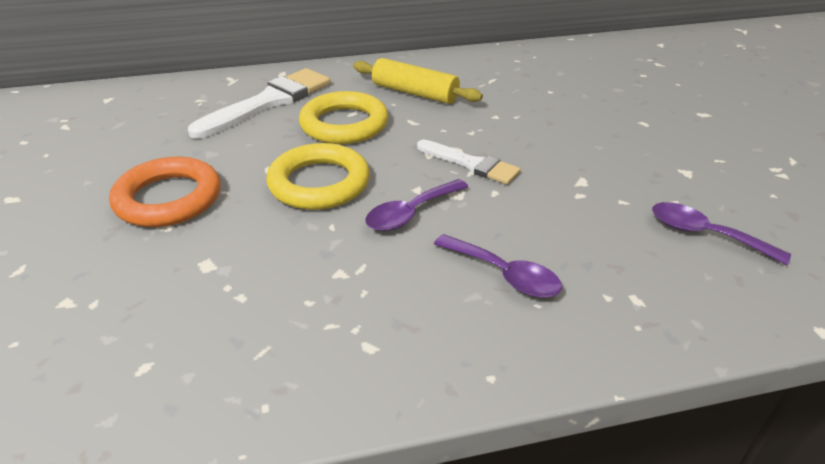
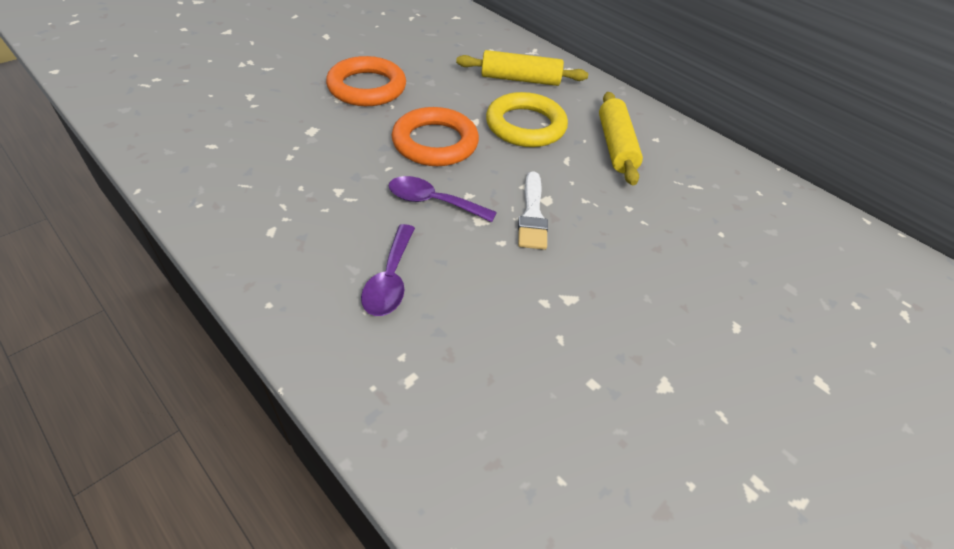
camera: 55 degrees right, 10 degrees up
white brush [188,68,331,139] -> yellow rolling pin [456,50,588,86]
yellow ring [266,143,370,210] -> orange ring [392,107,479,166]
purple spoon [652,202,791,265] -> none

